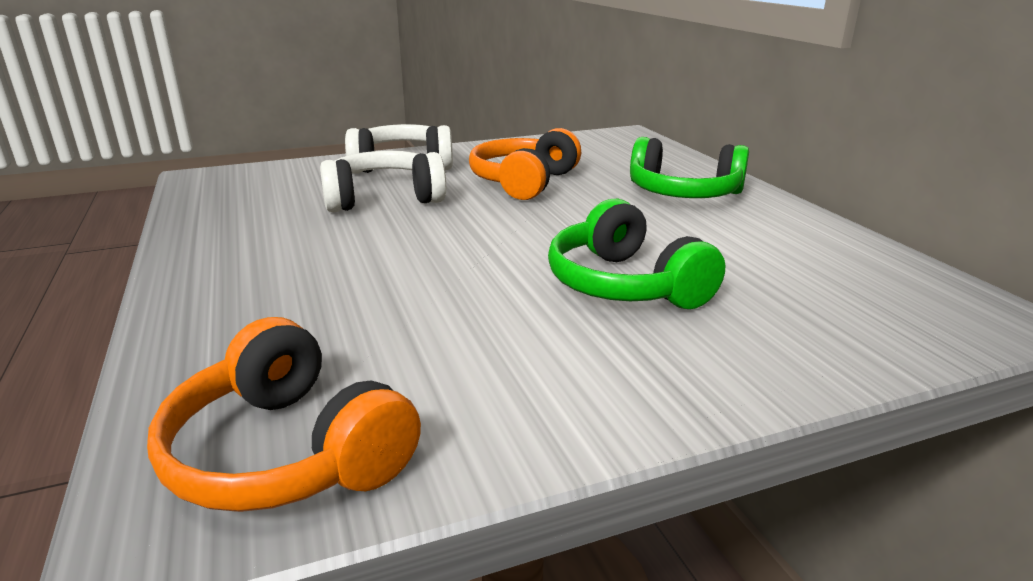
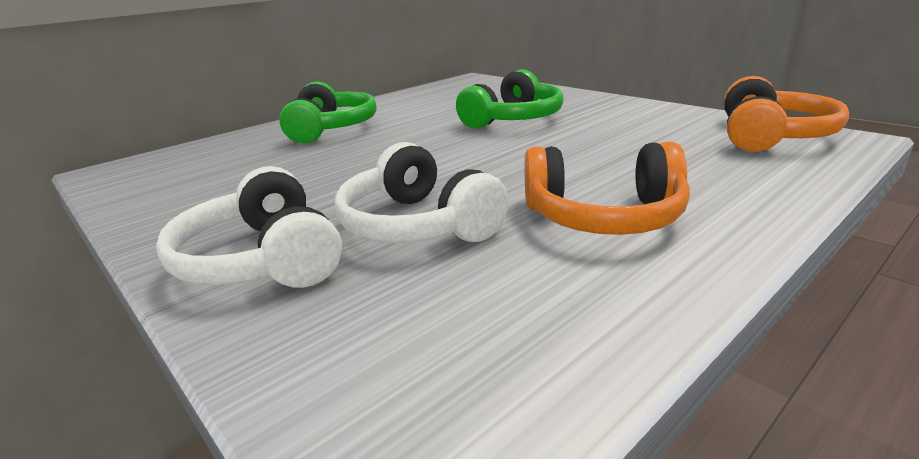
camera: 110 degrees left, 0 degrees up
orange headphones [469,128,581,200] -> orange headphones moved to [525,141,690,235]

